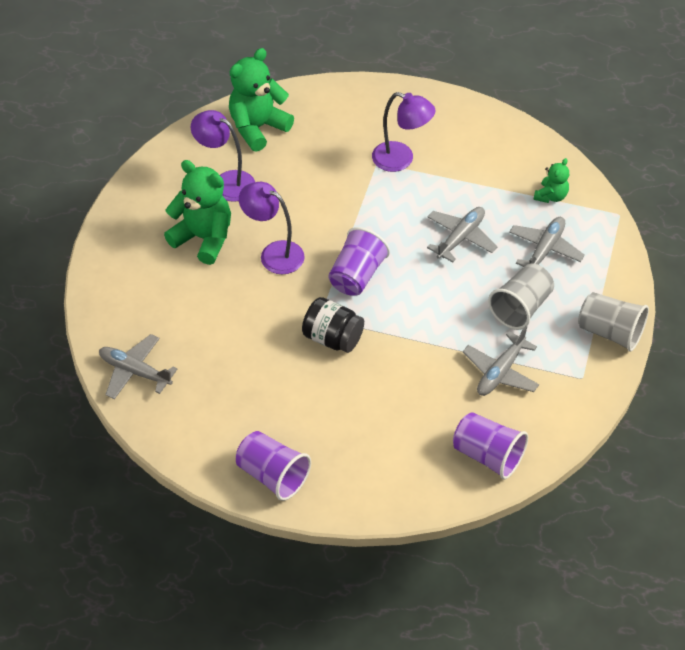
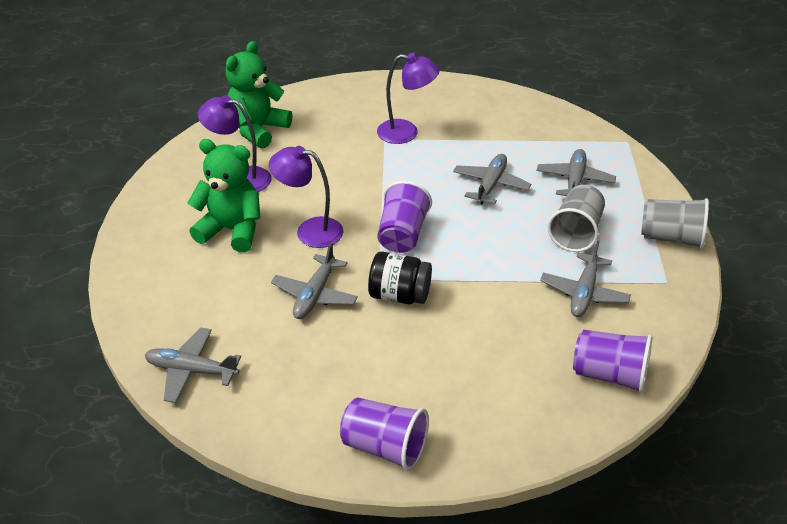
camera: 15 degrees left, 10 degrees down
green teddy bear [533,158,569,203] -> none
none -> grey plane [271,242,358,319]

